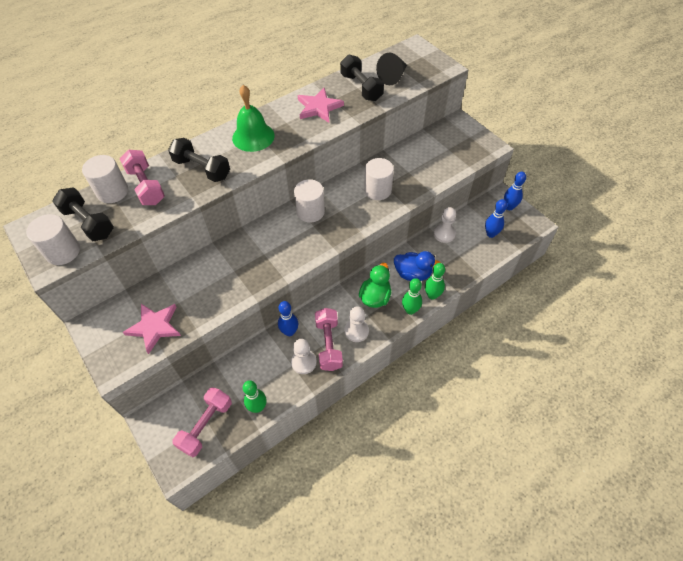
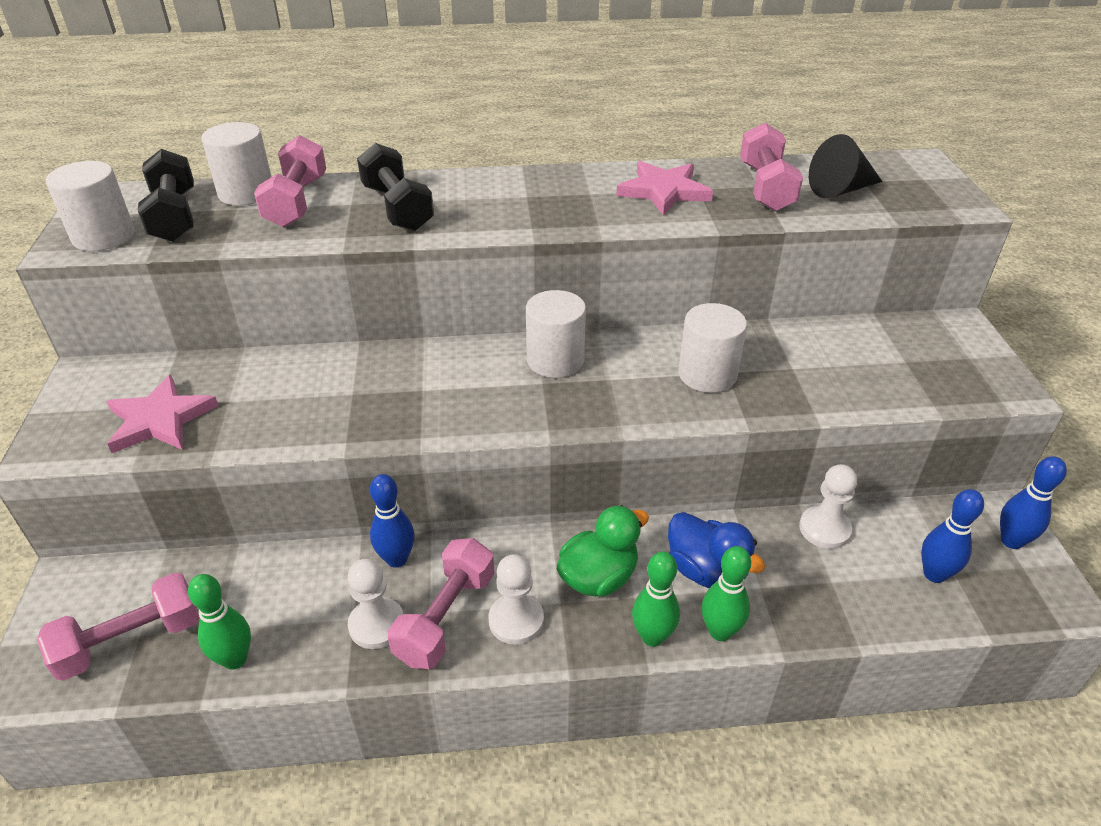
camera: 30 degrees right, 15 degrees down
green bell [232,85,275,152] -> none
black dumbbell [340,55,384,101] -> pink dumbbell [740,123,803,211]

